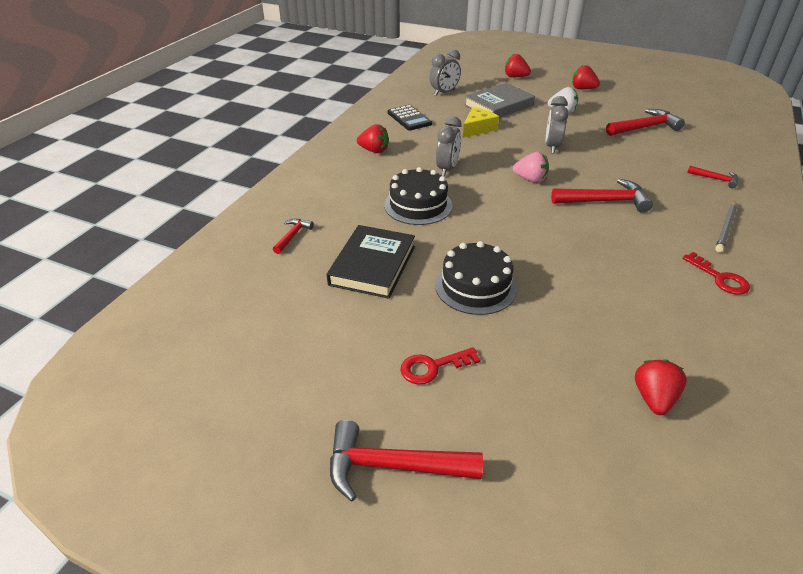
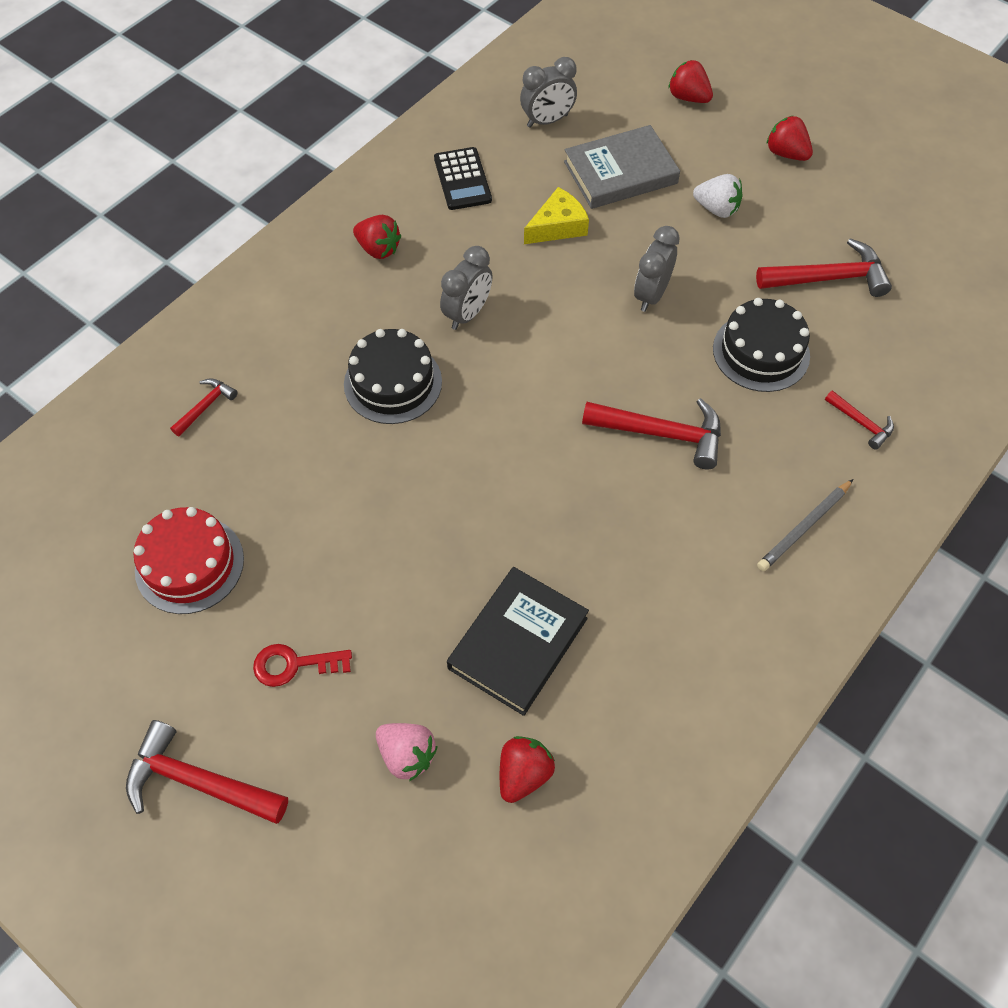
camera: 15 degrees right, 20 degrees up
black book [327,225,415,299] -> black book moved to [447,567,589,716]
black cake [435,241,517,315] -> black cake moved to [713,298,810,392]
pink strawberry [513,152,549,183] -> pink strawberry moved to [376,723,437,781]
red key [682,252,750,295] -> none
none -> red cake [133,507,244,614]

